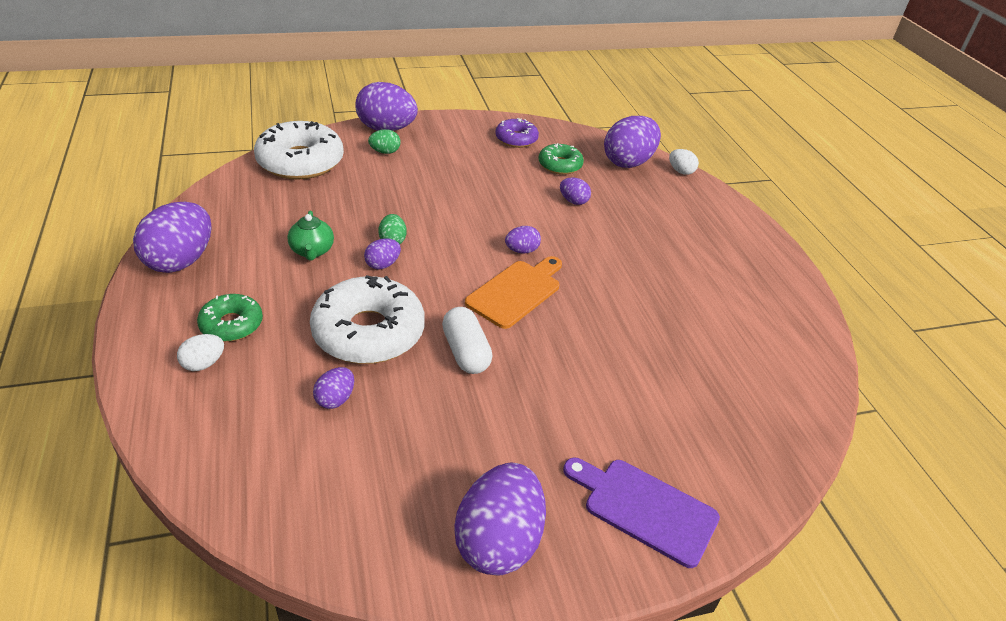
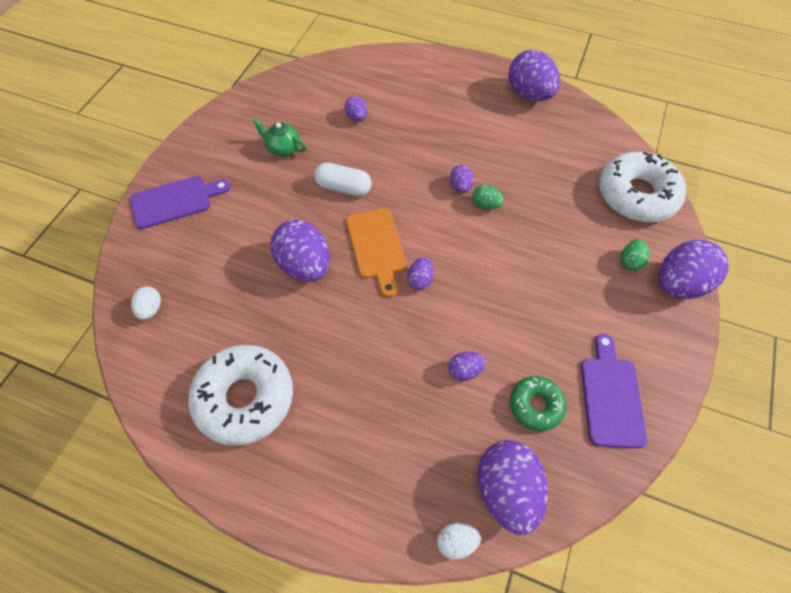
camera: 130 degrees right, 20 degrees up
white egg [177,334,224,371] -> white egg moved to [131,286,161,320]
green donut [197,294,263,342] -> none
green teapot [287,211,334,261] -> green teapot moved to [252,118,307,156]
white donut [310,275,425,364] -> white donut moved to [188,345,293,446]
purple egg [454,463,546,575] -> purple egg moved to [271,219,330,282]
purple donut [495,118,539,148] -> purple cutting board [581,333,647,449]

